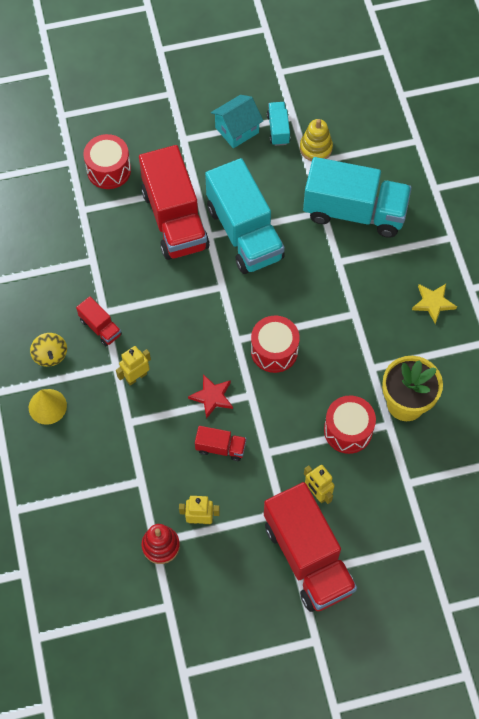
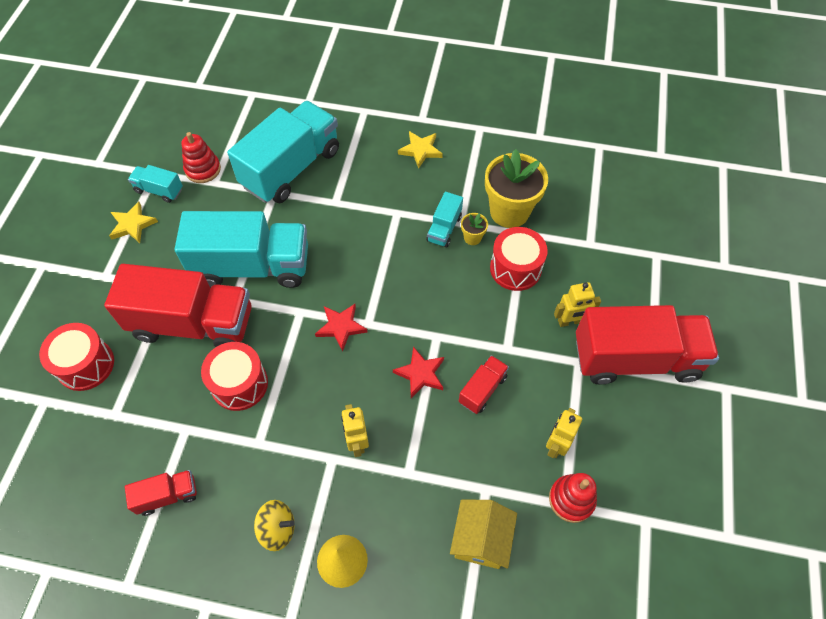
camera: 65 degrees left, 5 degrees down
red truck [76,296,122,346] -> red truck moved to [125,470,197,516]
turquoise house [211,95,263,148] -> yellow star [109,202,158,243]
red drum [251,316,300,373] -> red drum moved to [201,342,268,411]
yellow stacking toy [300,119,333,161] -> red stacking toy [181,132,221,183]
none -> red star [315,304,367,351]
none -> turquoise truck [426,192,463,247]
none -> yellow house [450,500,517,569]
none -> yellow flower pot [461,213,488,245]

